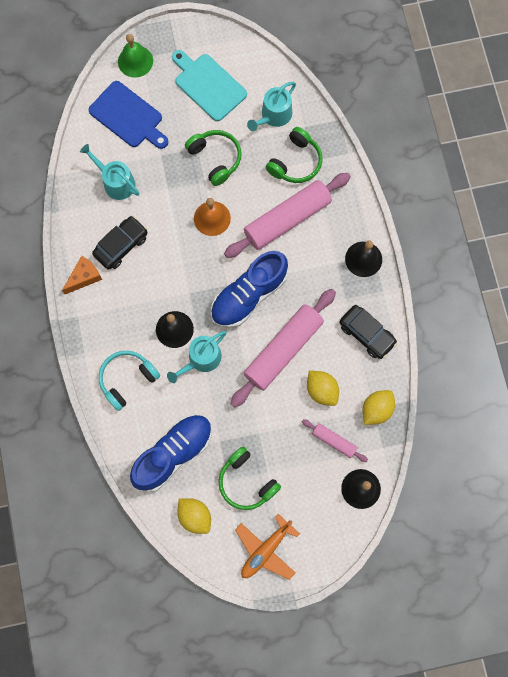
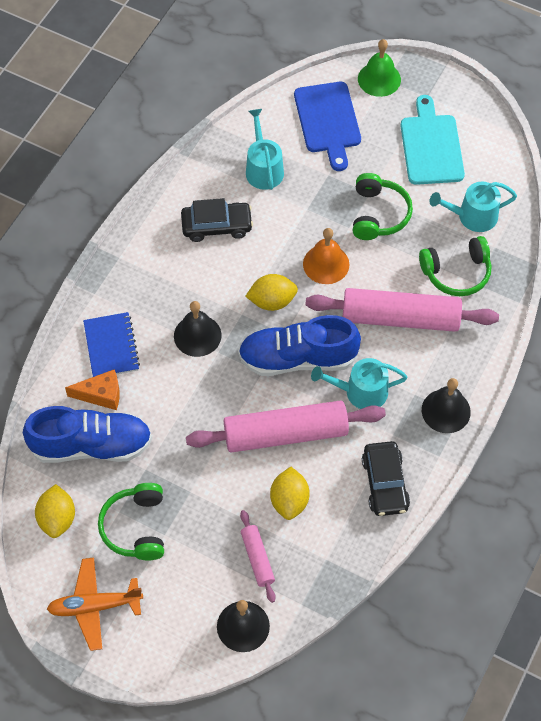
camera: 40 degrees right, 15 degrees down
orange cheese [62,256,102,294] -> orange cheese moved to [65,369,120,410]
turquoise headphones [99,351,160,411] -> blue notebook [83,312,140,377]
turquoise watering can [167,331,227,383] -> turquoise watering can moved to [311,358,408,409]
yellow lemon [362,390,395,425] -> yellow lemon moved to [245,274,298,311]

